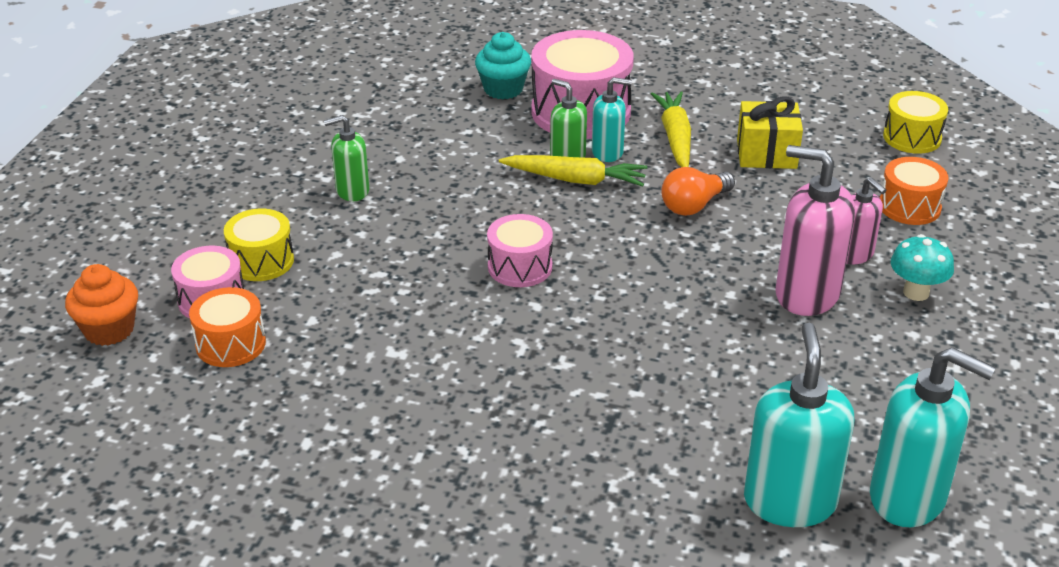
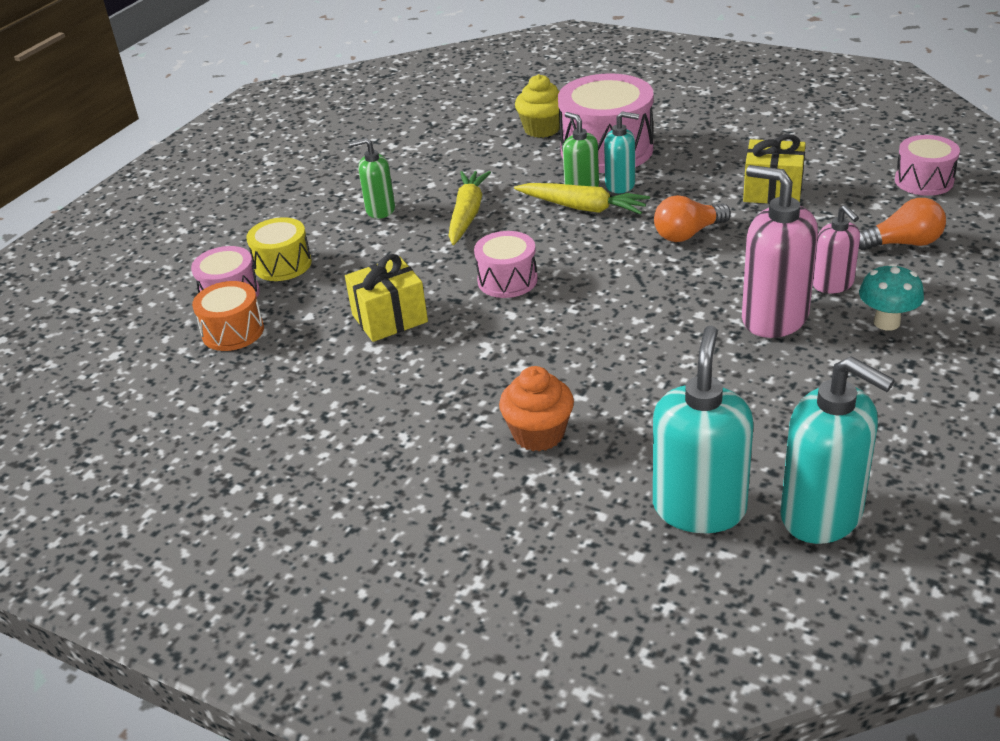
camera: 15 degrees right, 0 degrees up
orange cupcake [65,264,138,346] -> orange cupcake moved to [499,366,574,451]
turquoise cupcake [475,32,531,99] -> yellow cupcake [515,74,560,138]
yellow carrot [651,91,691,167] -> yellow carrot moved to [448,171,491,245]
orange drum [880,157,948,225] -> orange light bulb [859,198,946,250]
yellow drum [883,91,948,154] -> pink drum [895,135,960,196]
none -> yellow gift [345,254,428,342]

